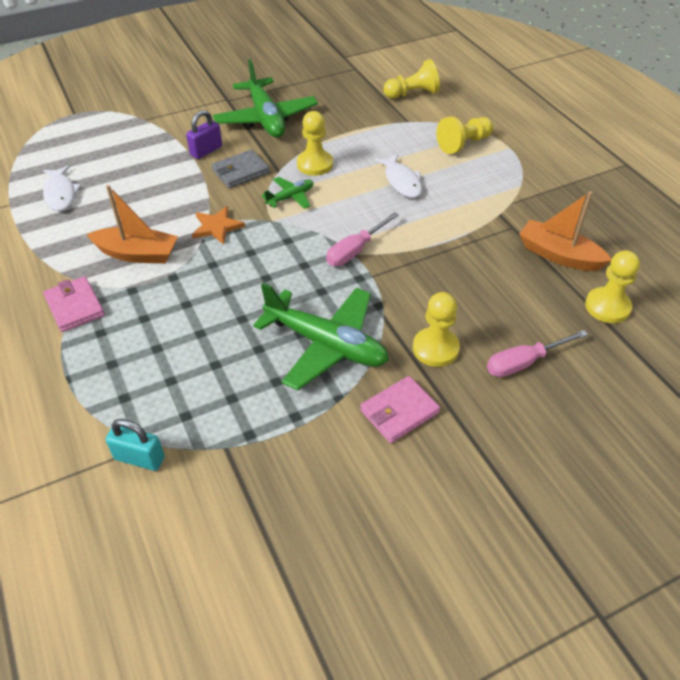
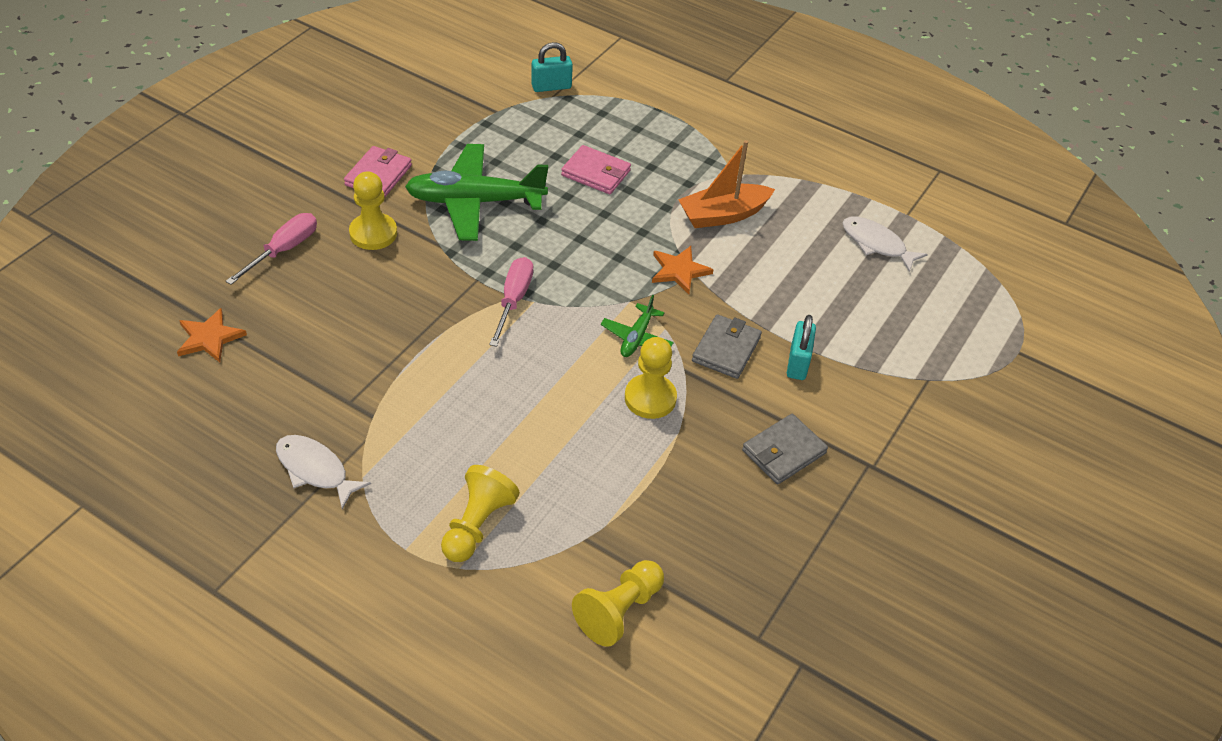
camera: 145 degrees right, 0 degrees up
pink wallet [43,276,105,332] -> pink wallet moved to [561,145,631,194]
purple padlock [186,110,222,159] -> turquoise padlock [787,315,816,380]
green plane [213,59,318,138] -> grey wallet [742,414,828,484]
white fish [374,154,422,198] -> white fish moved to [276,435,371,509]
orange boat [519,191,611,271] -> none
yellow pawn [585,250,640,323] -> orange star [177,308,247,362]

